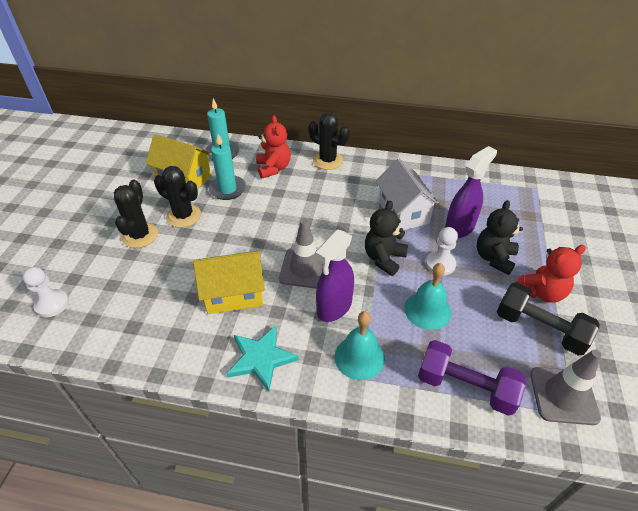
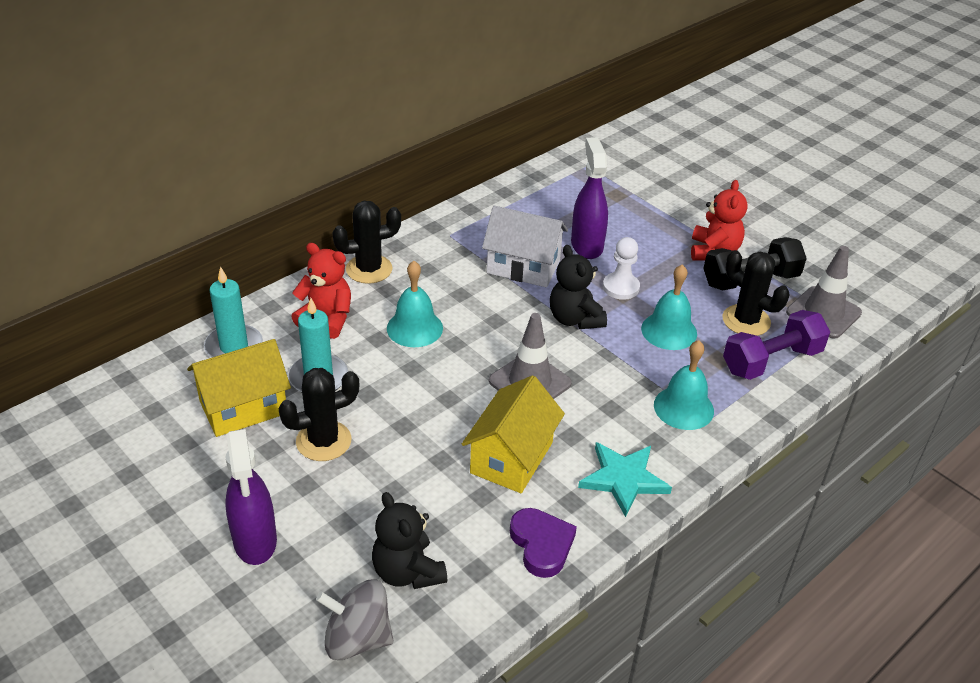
camera: 55 degrees left, 5 degrees down
white pawn [23,267,69,317] -> grey spinning top [316,579,394,660]
black cactus [114,180,158,248] -> black cactus moved to [722,250,790,336]
purple spray bottle [315,229,354,322] -> purple spray bottle moved to [225,429,277,565]
black teddy bear [477,200,523,275] -> black teddy bear moved to [372,492,447,589]
none -> turquoise bell [387,261,443,347]
none -> purple heart [510,508,577,578]

